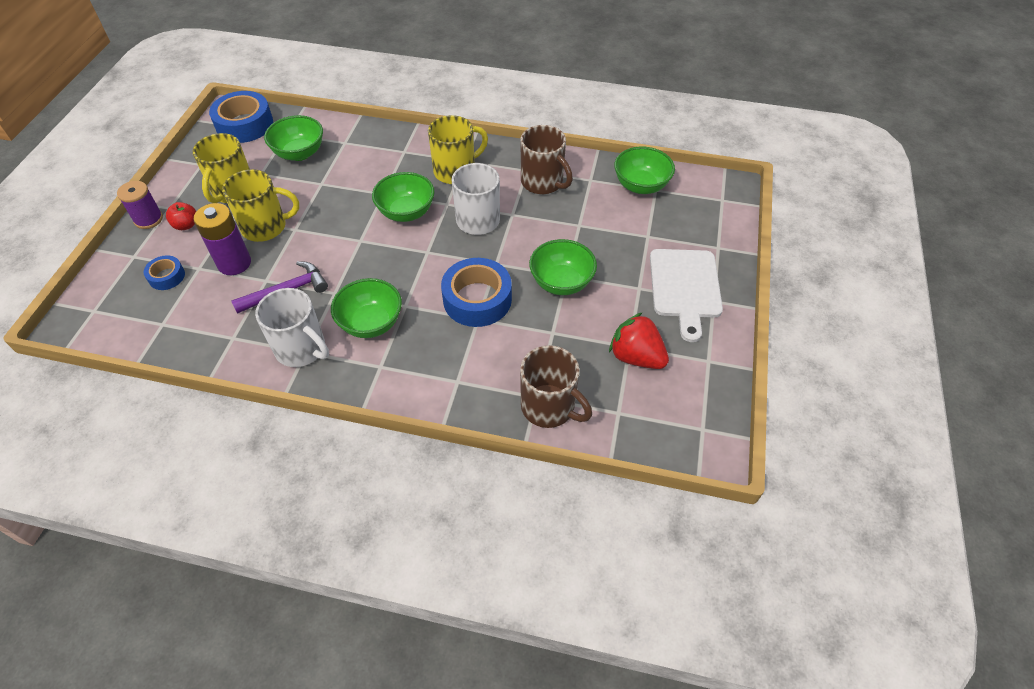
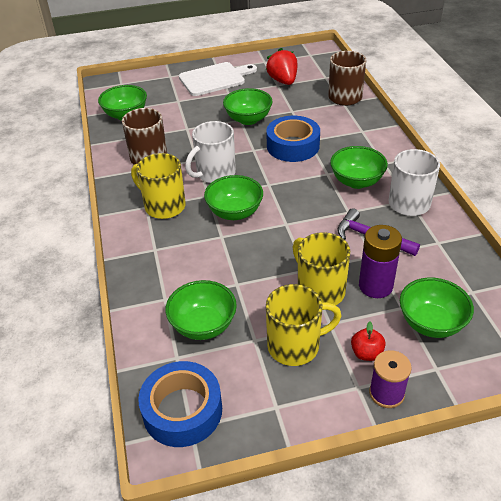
camera: 115 degrees left, 10 degrees down
blue tape [144,255,185,290] -> green bowl [400,278,474,338]
red strawberry [609,312,669,369] -> red strawberry turned 150 degrees clockwise [266,48,297,85]

